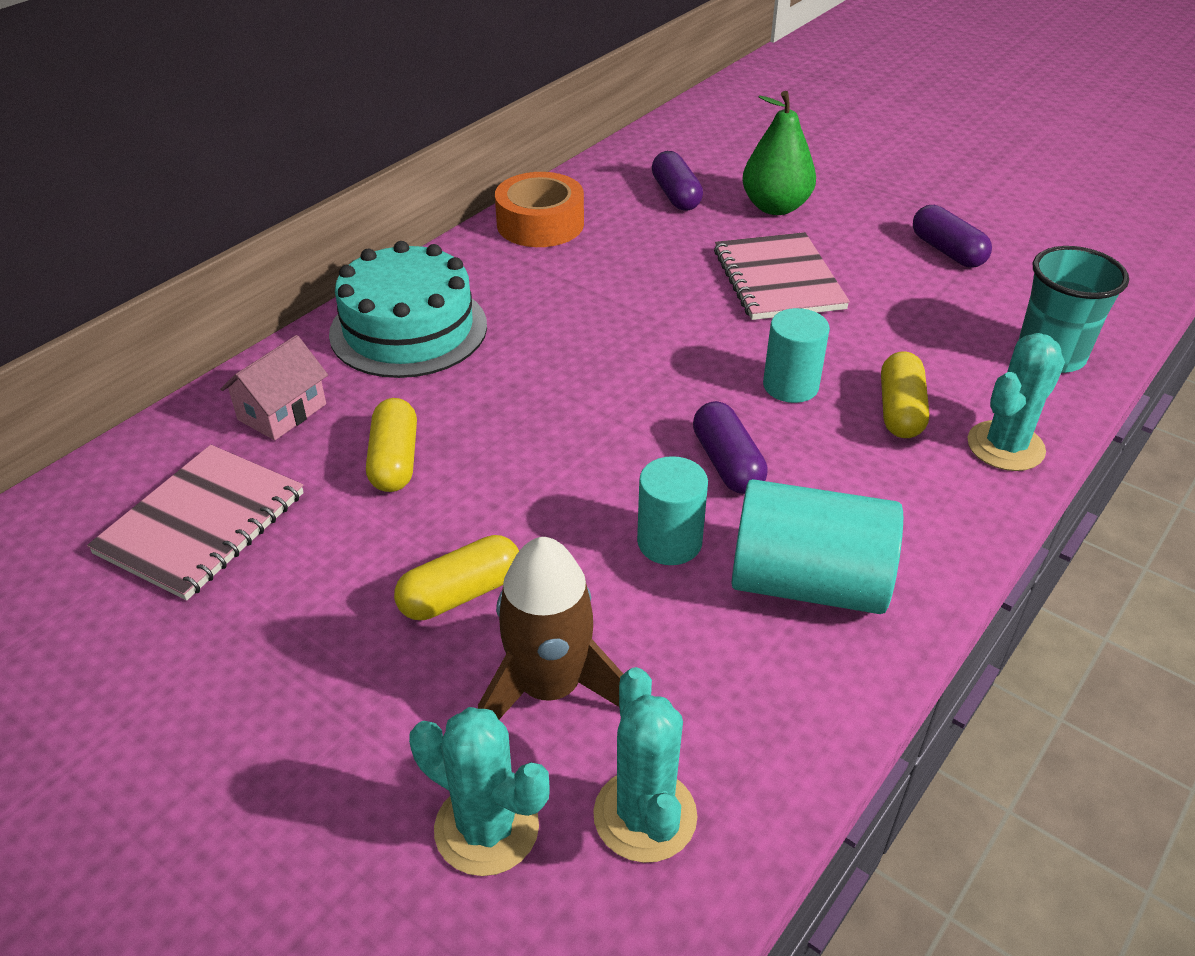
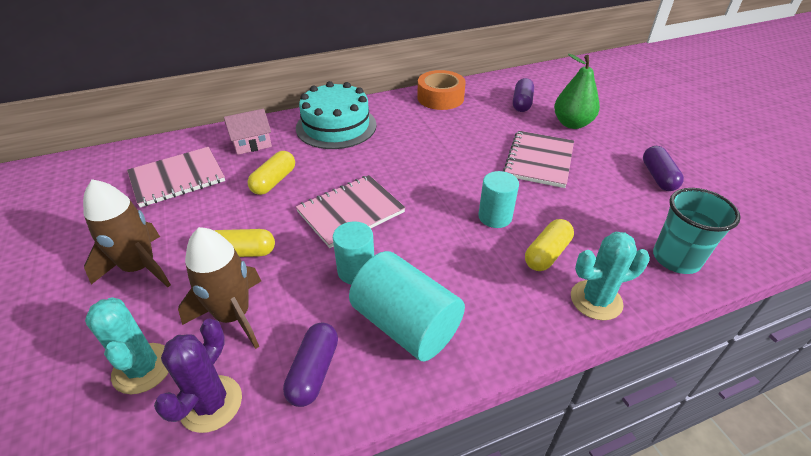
camera: 30 degrees right, 0 degrees up
turquoise cactus [593,667,697,863] -> purple cactus [154,318,242,433]
purple capsule [693,401,768,494] -> purple capsule moved to [283,323,338,407]
none -> brown rocket [83,179,171,287]
none -> pink notebook [296,175,406,248]

